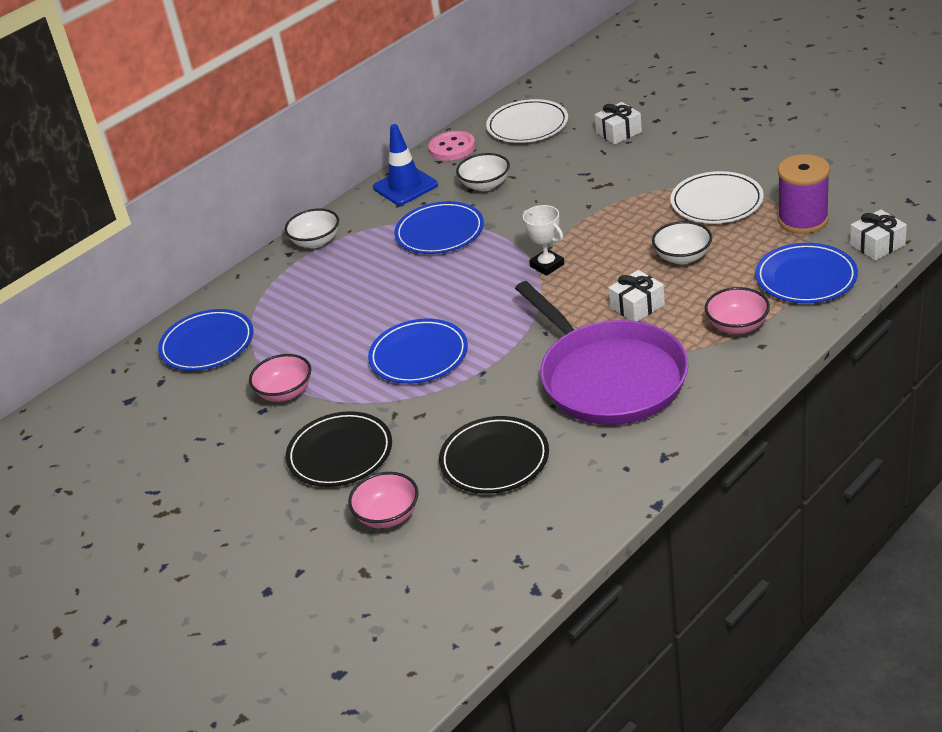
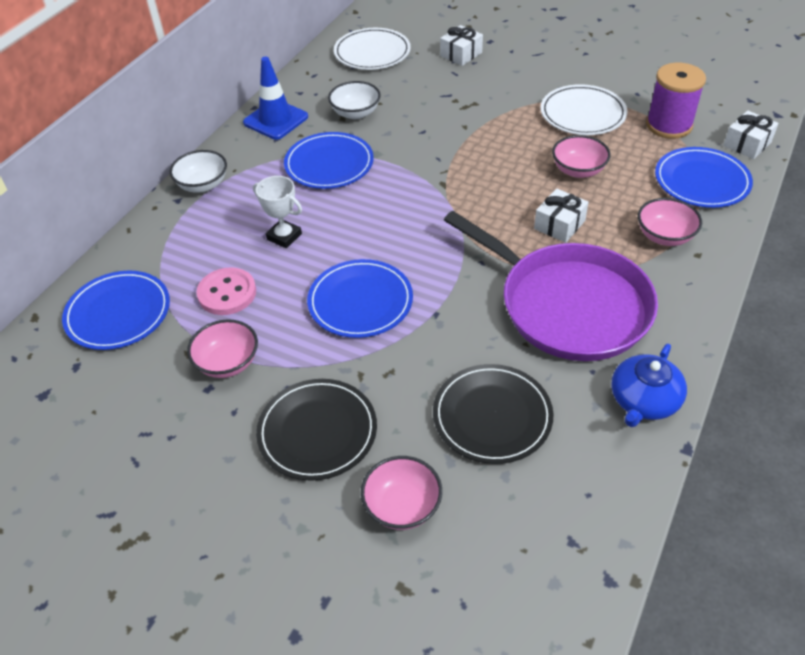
camera: 20 degrees left, 10 degrees up
pink button [429,131,475,161] -> pink button moved to [196,267,256,315]
white trophy [522,205,564,276] -> white trophy moved to [253,176,302,248]
white bowl [652,221,712,264] -> pink bowl [552,135,611,178]
none -> blue teapot [611,344,687,427]

